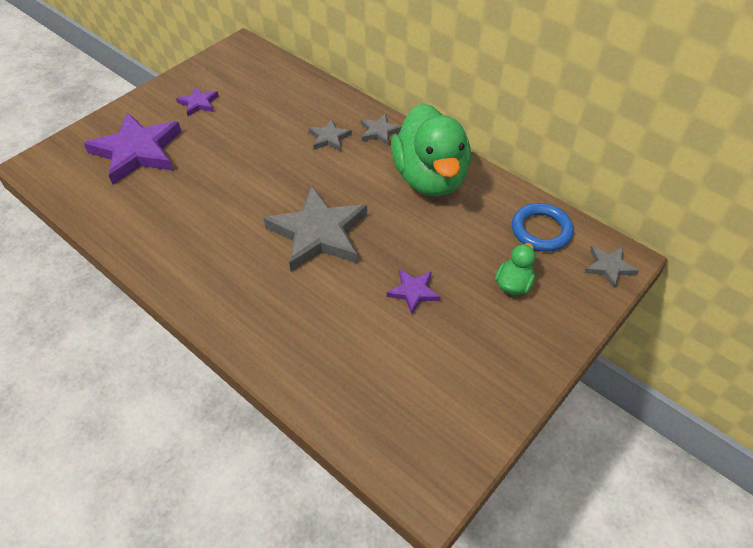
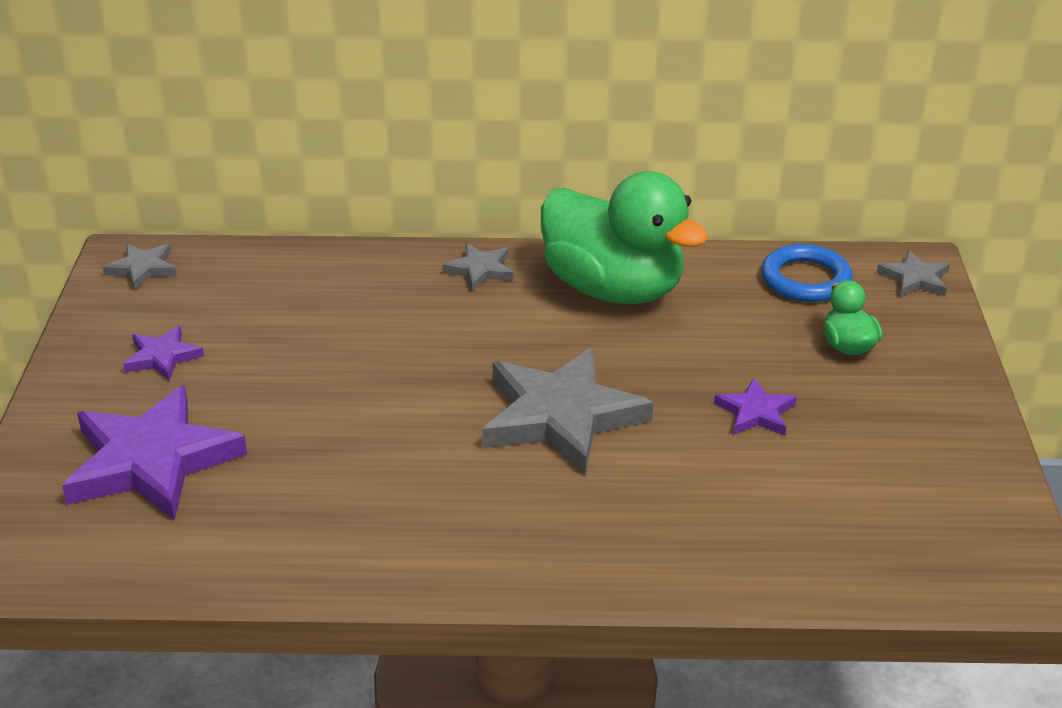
camera: 40 degrees left, 15 degrees down
grey star [309,119,352,151] -> grey star moved to [103,244,177,290]

